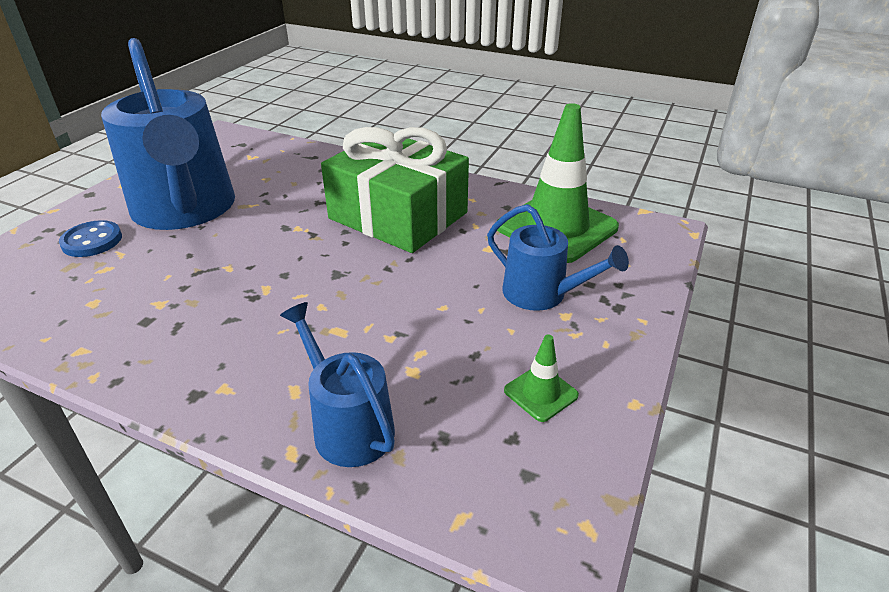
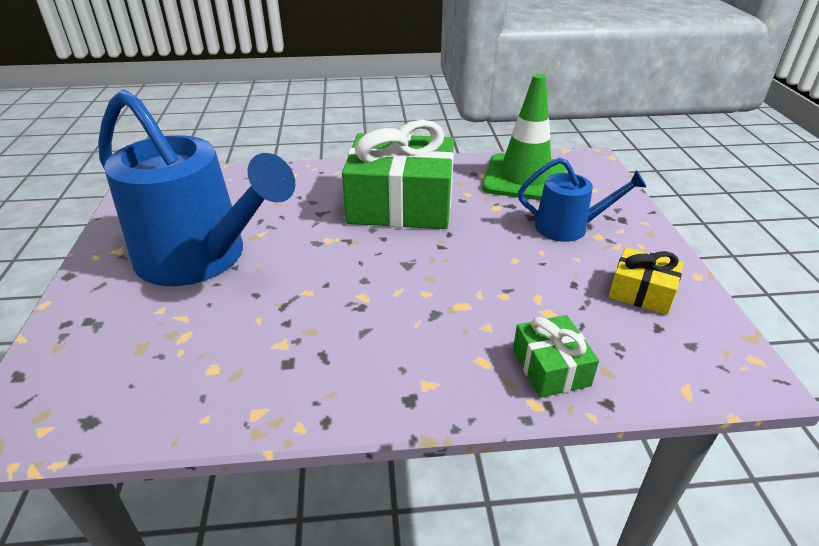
camera: 30 degrees left, 0 degrees up
blue button [59,220,122,257] -> none
blue watering can [280,302,395,467] -> green gift [513,315,599,398]
green traffic cone [504,334,579,422] -> yellow gift [609,247,683,315]

